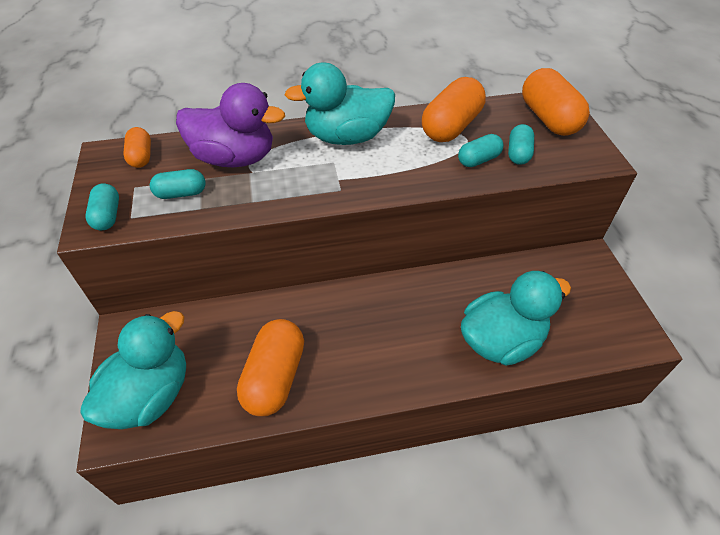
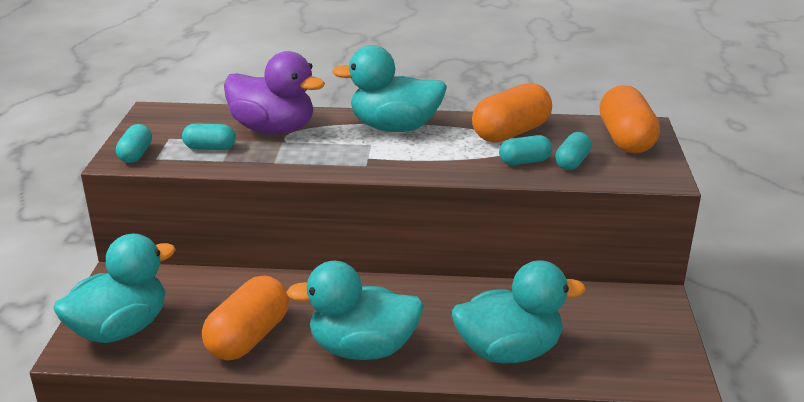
camera: 15 degrees right, 20 degrees down
orange capsule [123,127,151,168] -> none
none -> turquoise duck [286,261,424,360]

